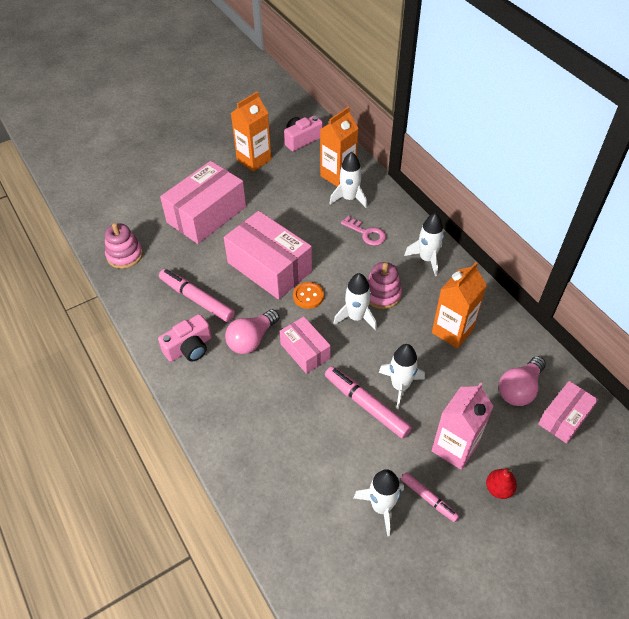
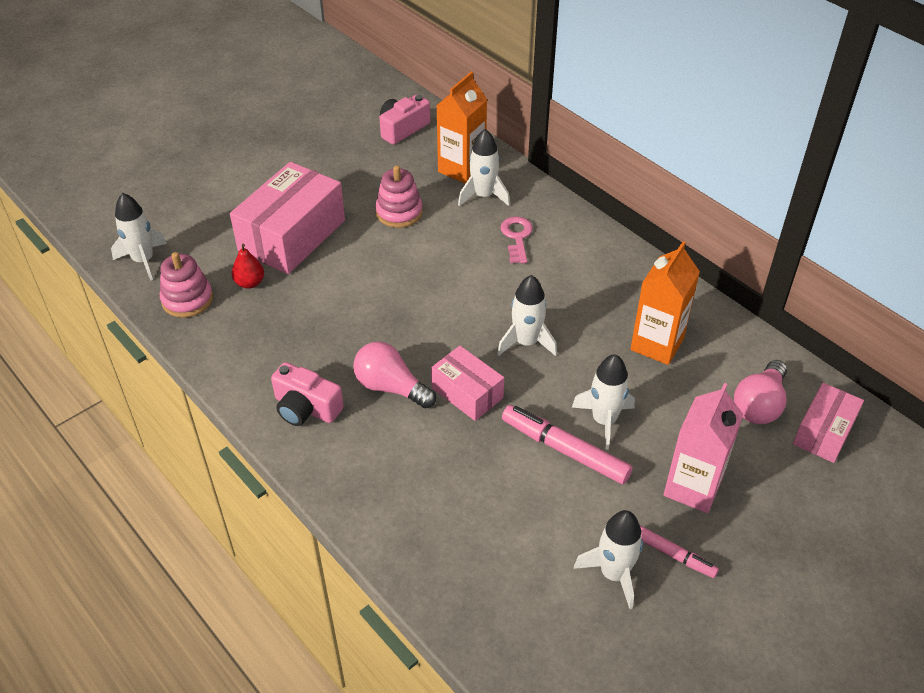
camera: 10 degrees left, 5 degrees down
pink camera [158,314,212,362] -> pink camera turned 75 degrees clockwise [271,362,344,426]
pink marker [159,269,235,322] -> none
pink box [224,211,312,300] -> none
pink light bulb [225,309,279,354] -> pink light bulb turned 90 degrees clockwise [353,342,436,408]
orange carton [231,91,272,172] -> none
orange button [293,282,324,309] -> none
pink key [341,216,386,246] -> pink key turned 120 degrees counterclockwise [500,216,533,263]
pink stacking toy [367,262,402,309] -> pink stacking toy moved to [375,165,423,228]
white rocket [404,213,444,276] -> white rocket moved to [111,193,167,281]
red pear [486,469,517,499] -> red pear moved to [232,244,264,289]

